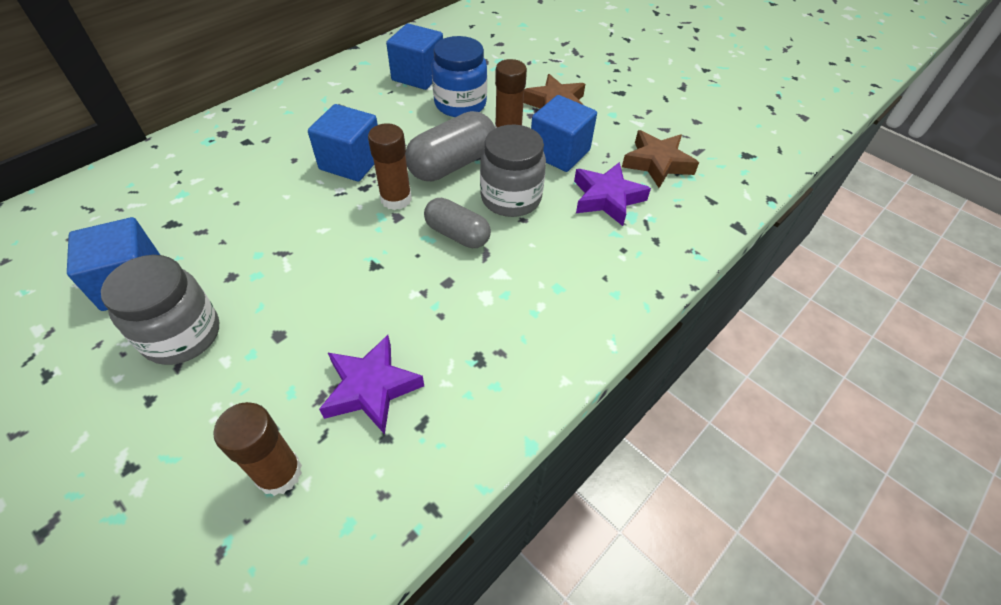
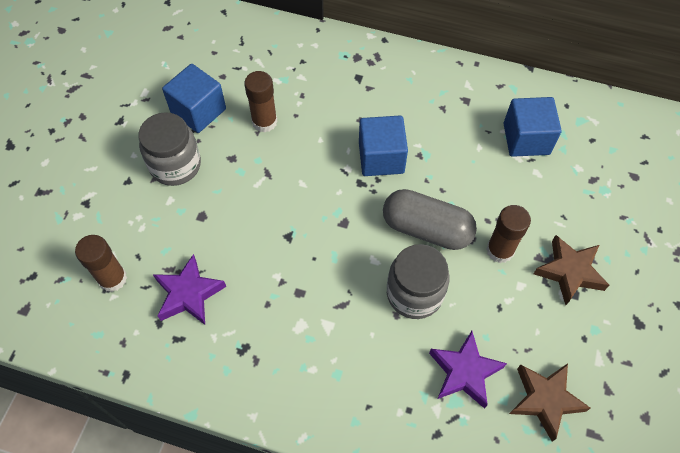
camera: 65 degrees right, 10 degrees up
brown glue stick [368,123,412,210] -> brown glue stick moved to [244,71,278,132]
grey capsule [424,198,491,248] -> none
blue jar [431,36,487,117] -> none
blue cube [531,95,597,172] -> none

